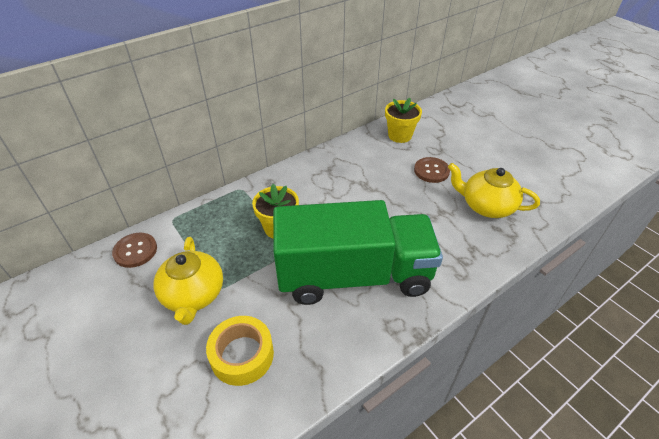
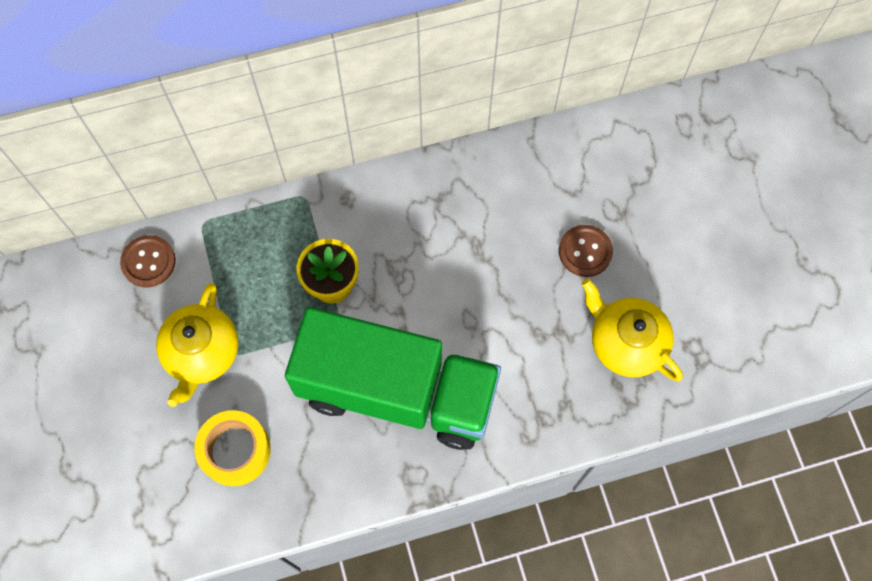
camera: 20 degrees right, 25 degrees up
yellow flower pot [385,98,422,143] -> none

